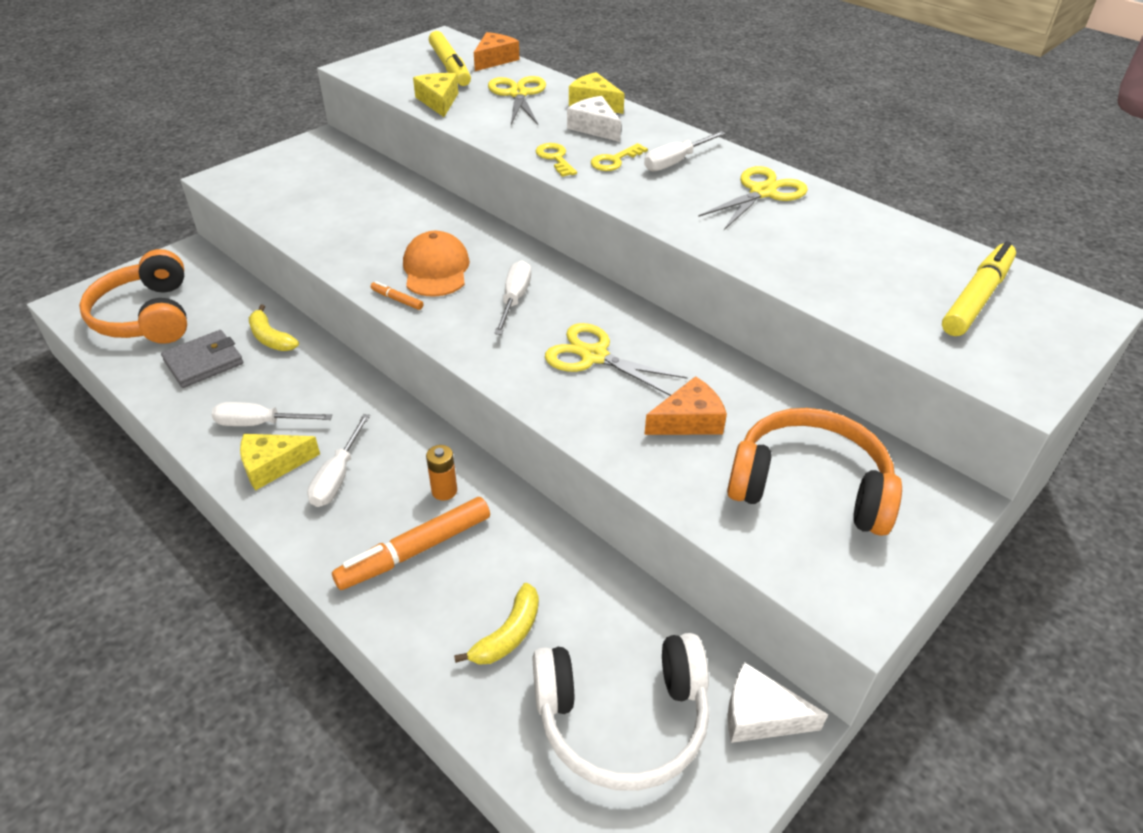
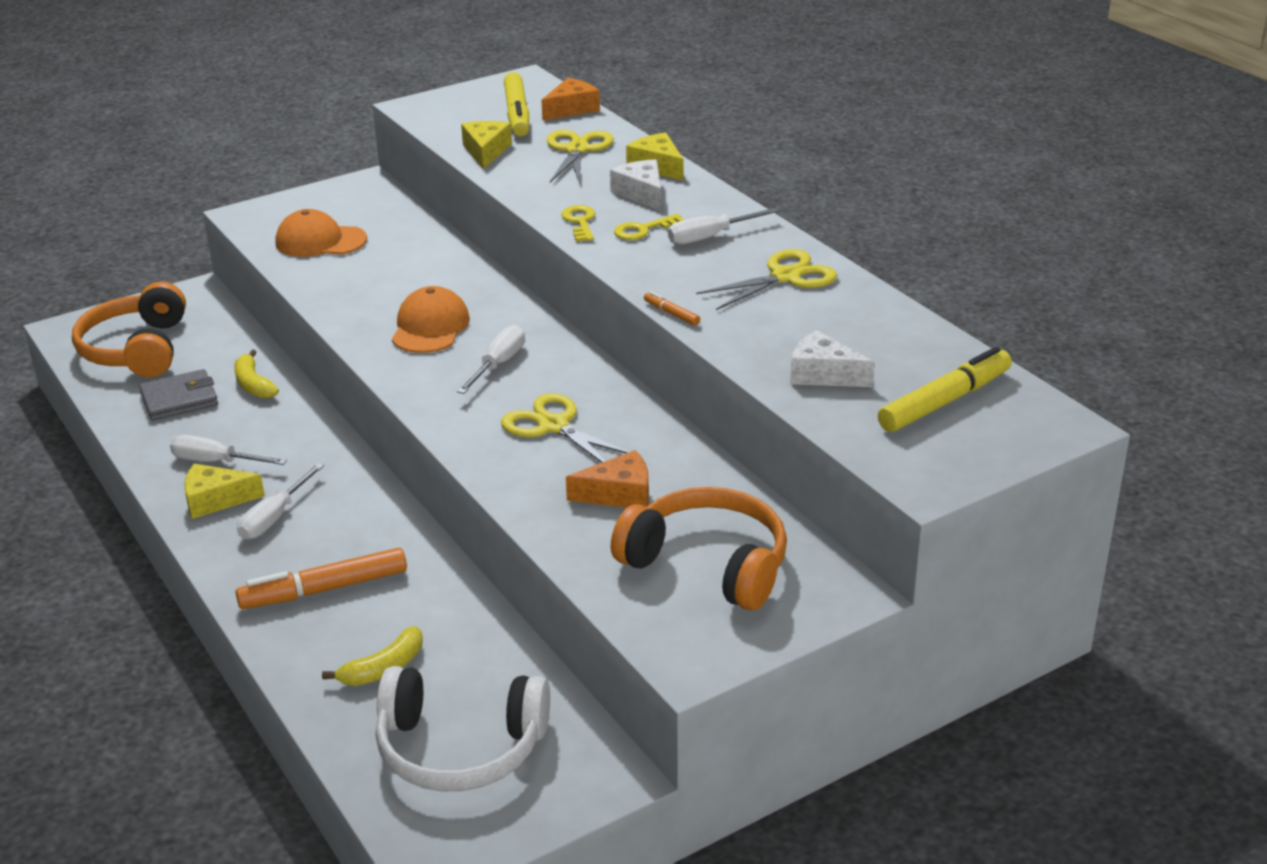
camera: 15 degrees right, 10 degrees down
orange marker [371,281,423,310] -> orange marker moved to [644,291,700,326]
orange battery [426,445,457,500] -> none
white cheese [728,662,828,743] -> white cheese moved to [790,330,875,387]
none -> orange cap [275,209,367,257]

